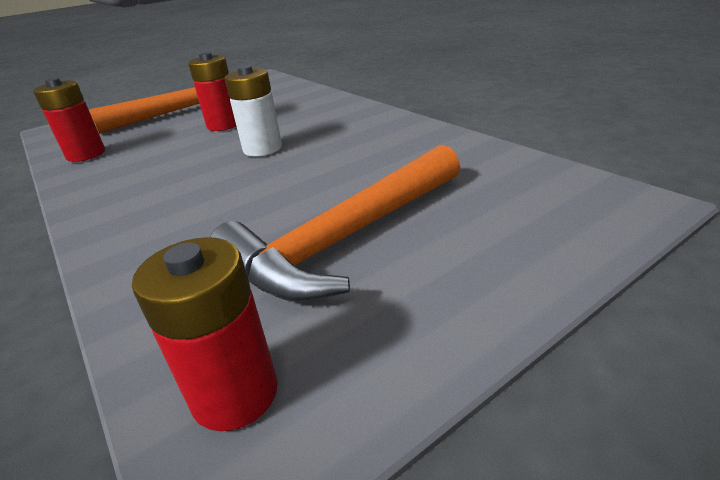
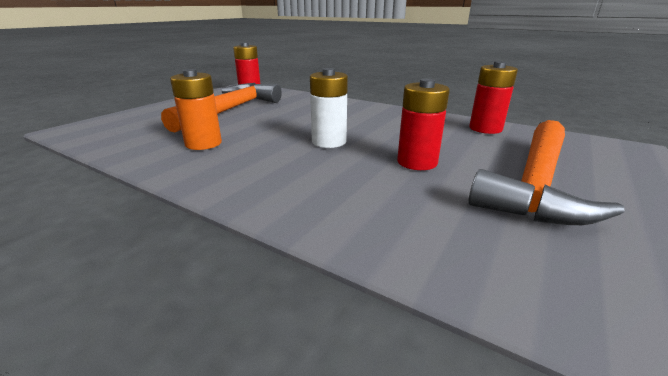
camera: 155 degrees right, 5 degrees down
none -> orange battery [170,69,222,150]

